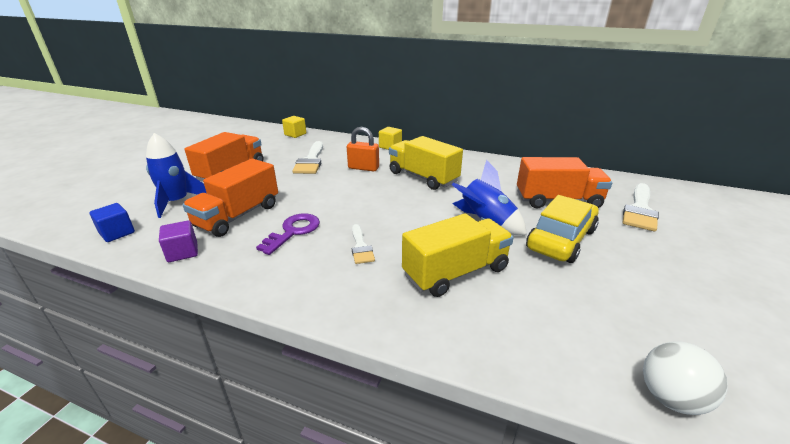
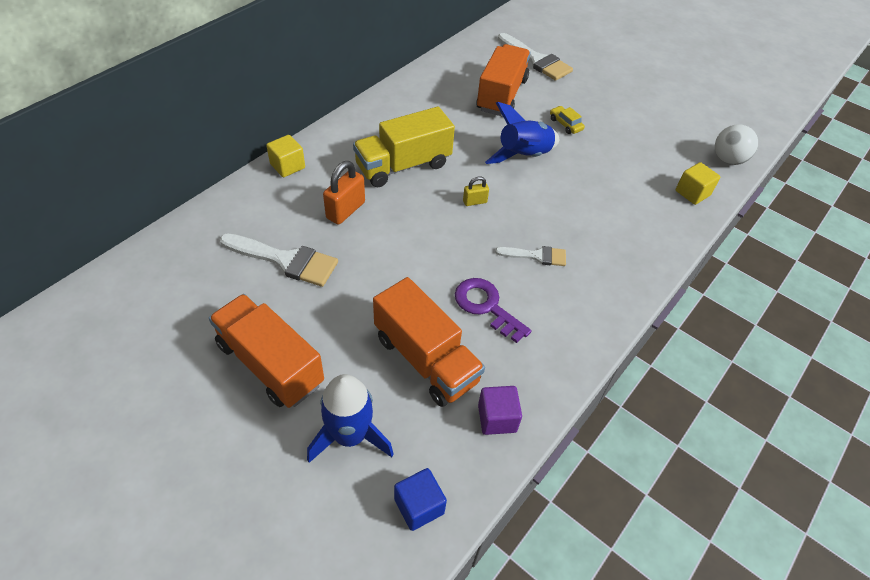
camera: 75 degrees left, 20 degrees up
yellow cube [282,116,306,138] -> yellow cube moved to [676,162,720,205]
yellow truck [402,213,514,297] -> none
yellow car [526,195,599,263] -> yellow car [550,106,585,134], size x0.42
none -> yellow padlock [463,177,489,206]

